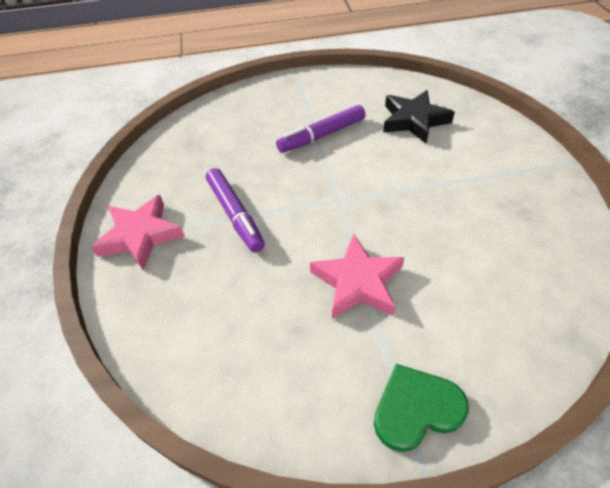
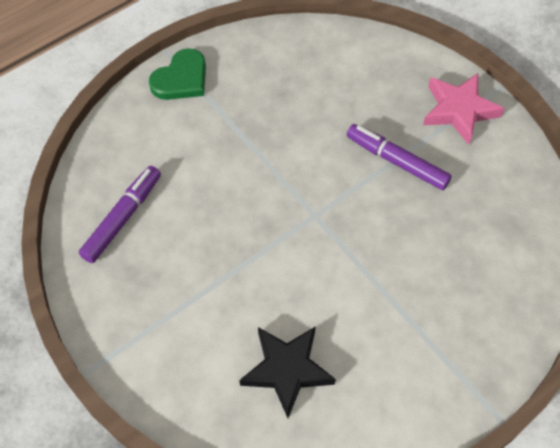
camera: 150 degrees right, 10 degrees up
purple marker [276,105,366,153] -> purple marker moved to [79,166,161,263]
pink star [310,233,405,319] -> none

